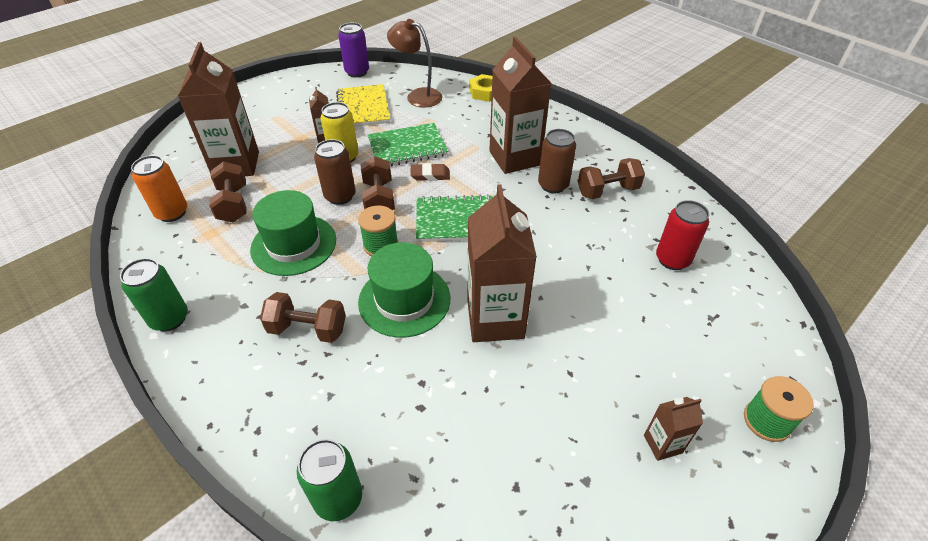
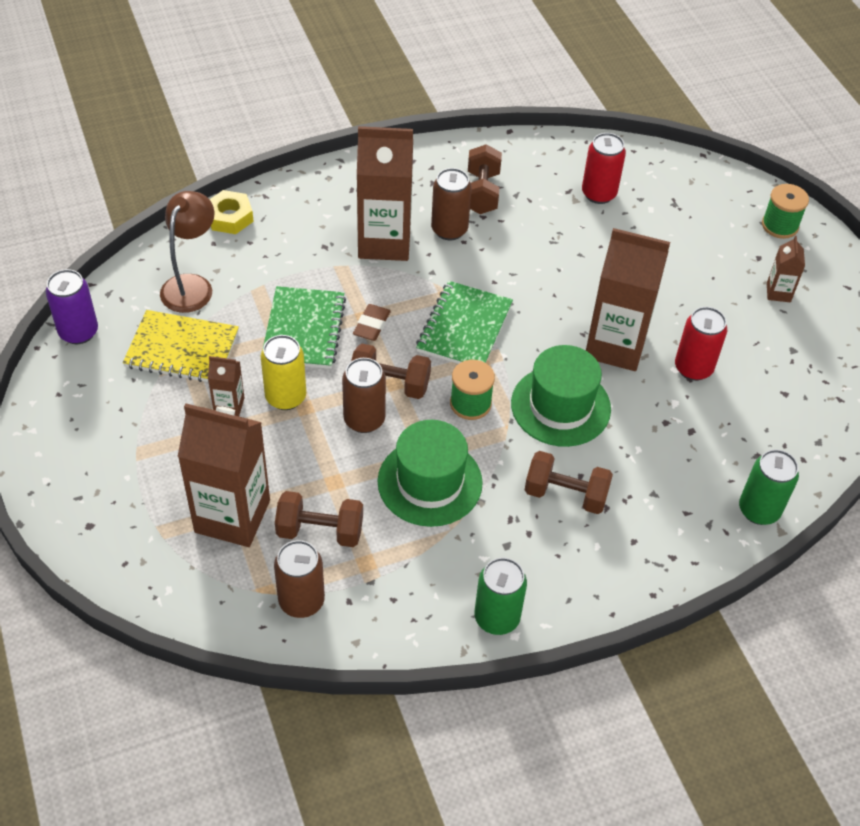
camera: 70 degrees left, 5 degrees up
orange can [131,155,187,222] -> brown can [274,540,325,618]
brown dumbbell [260,292,346,343] -> brown dumbbell turned 75 degrees clockwise [525,451,613,514]
brown lamp [387,19,442,108] -> brown lamp turned 150 degrees clockwise [160,191,214,313]
none -> red can [675,307,727,381]

